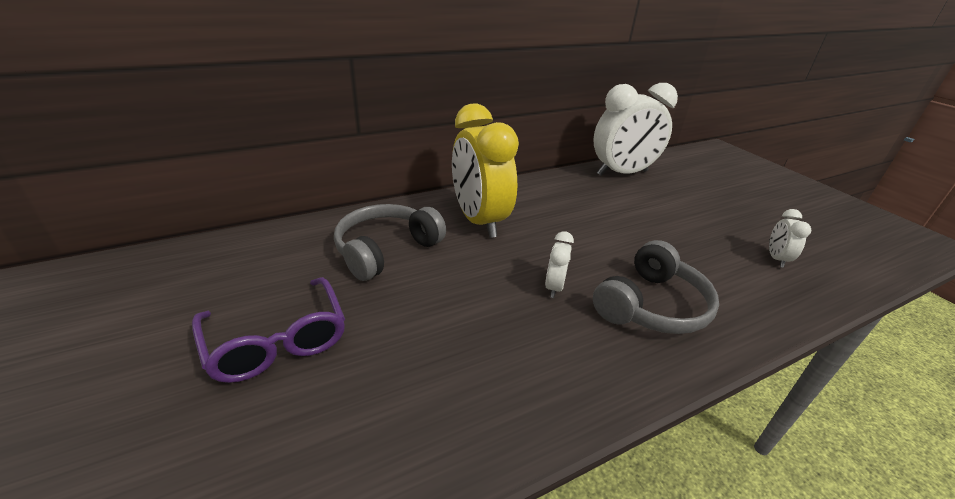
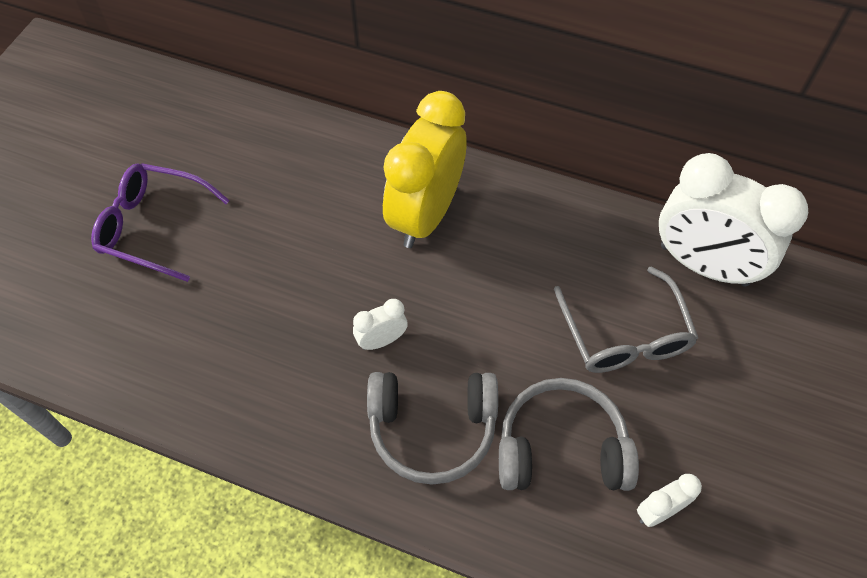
camera: 50 degrees right, 25 degrees up
purple glasses [192,277,345,383] -> purple glasses turned 90 degrees clockwise [91,163,230,282]
grey headphones [334,204,446,281] -> grey headphones moved to [499,378,639,491]
none -> grey glasses [554,266,698,373]

